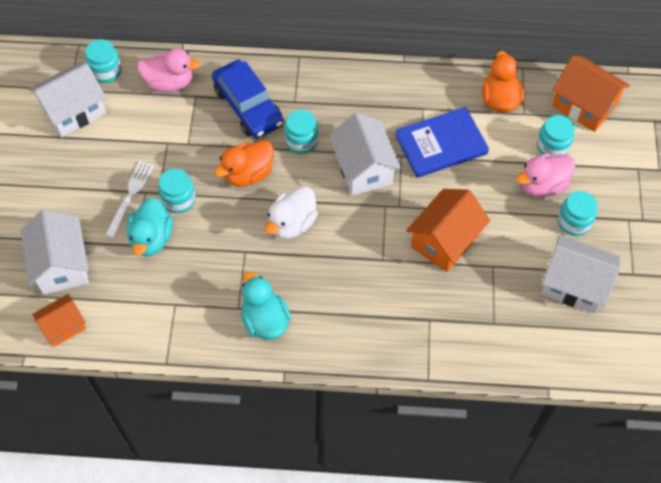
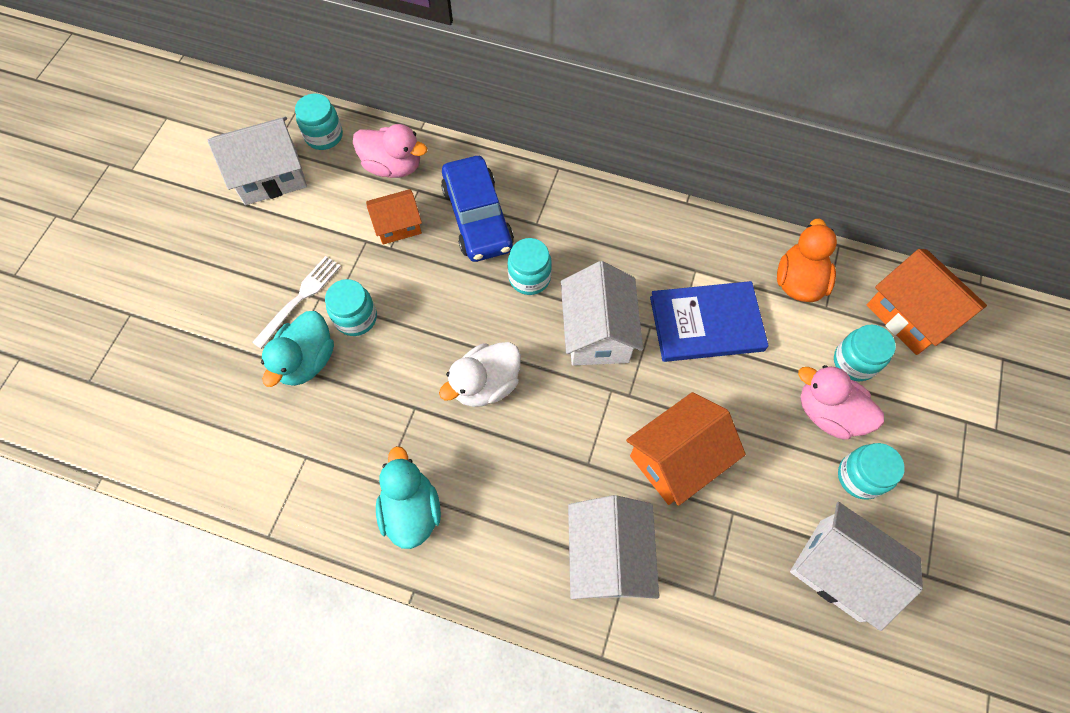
camera: 15 degrees right, 5 degrees up
white house [20,209,89,294] -> white house moved to [568,495,659,599]
orange house [32,294,86,347] -> orange house moved to [366,189,422,245]
orange duck [214,140,274,187] -> none
pink duck [516,154,575,197] -> pink duck turned 45 degrees clockwise [798,365,884,440]

